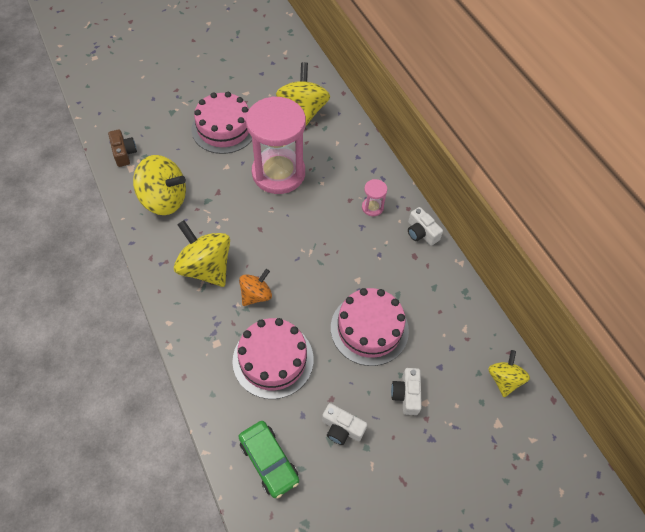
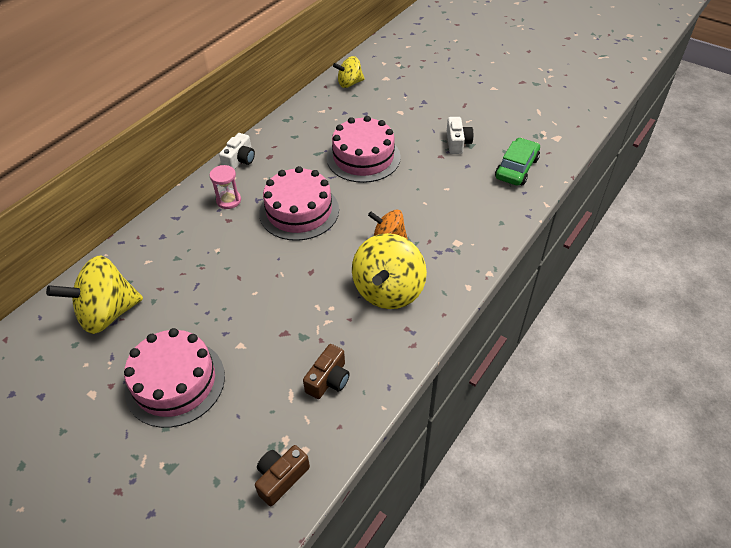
camera: 115 degrees left, 10 degrees down
yellow spinning top [133,155,186,215] -> brown camera [303,344,350,399]
pink cake [232,318,313,399] -> pink cake moved to [259,166,339,241]
pink hourglass [246,96,306,194] -> none
white camera [391,368,422,415] -> none

